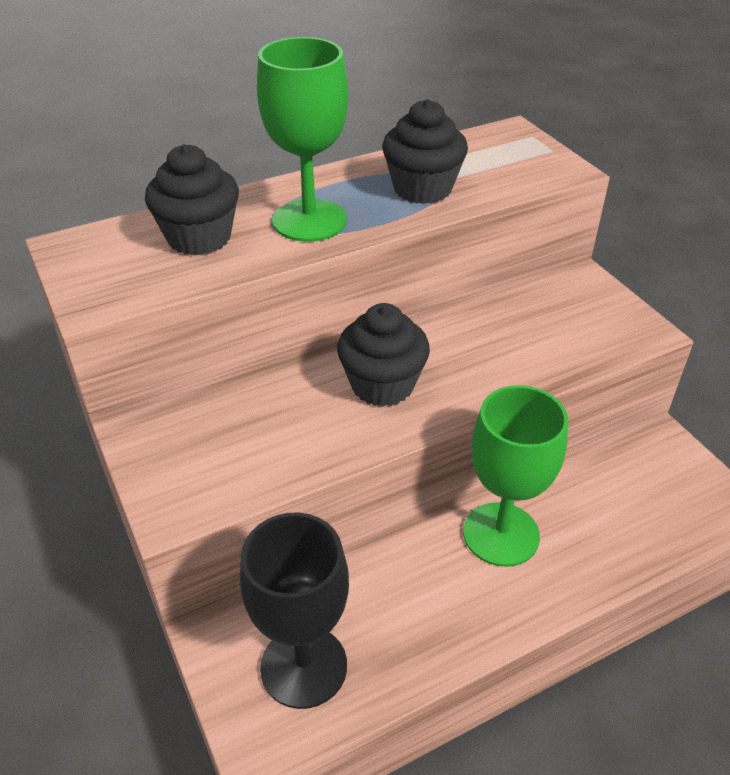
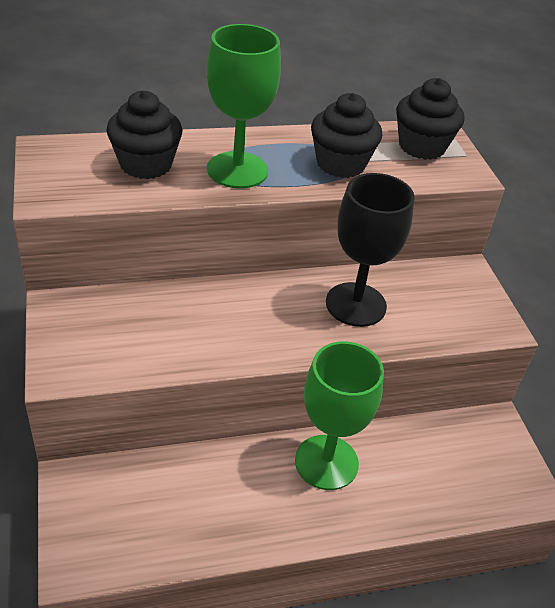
camera: 10 degrees right, 0 degrees up
black goblet [240,512,349,709] -> black goblet moved to [326,173,415,327]
black cupcake [337,303,430,407] -> black cupcake moved to [396,78,464,160]

